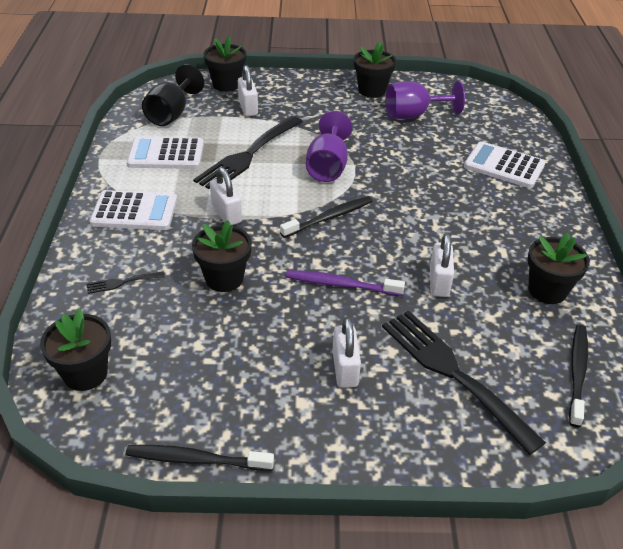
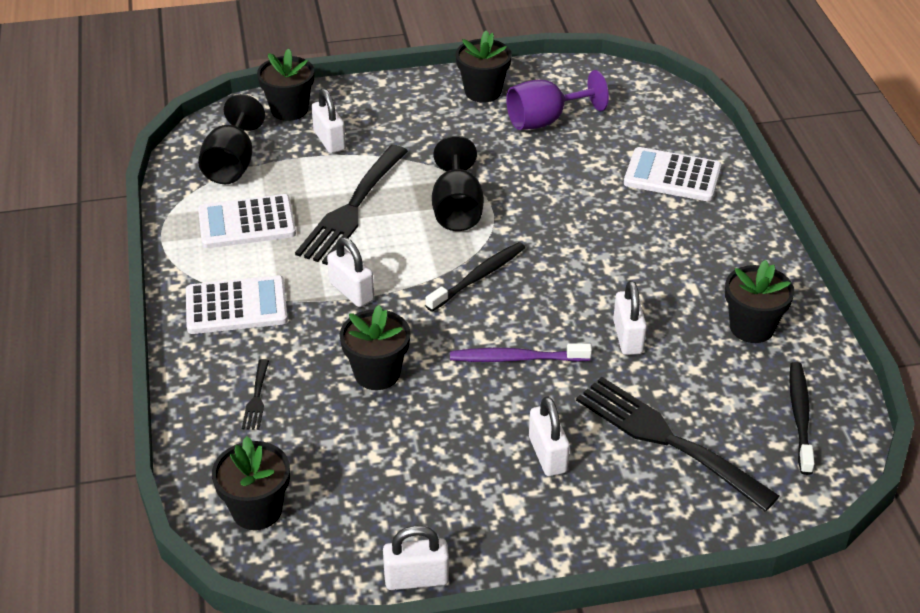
camera: 10 degrees left, 0 degrees up
black fork [86,272,165,294] -> black fork turned 60 degrees counterclockwise [242,359,269,430]
black toothbrush [126,445,274,471] -> white padlock [383,526,449,590]
purple goblet [306,111,352,182] -> black goblet [432,136,484,231]

